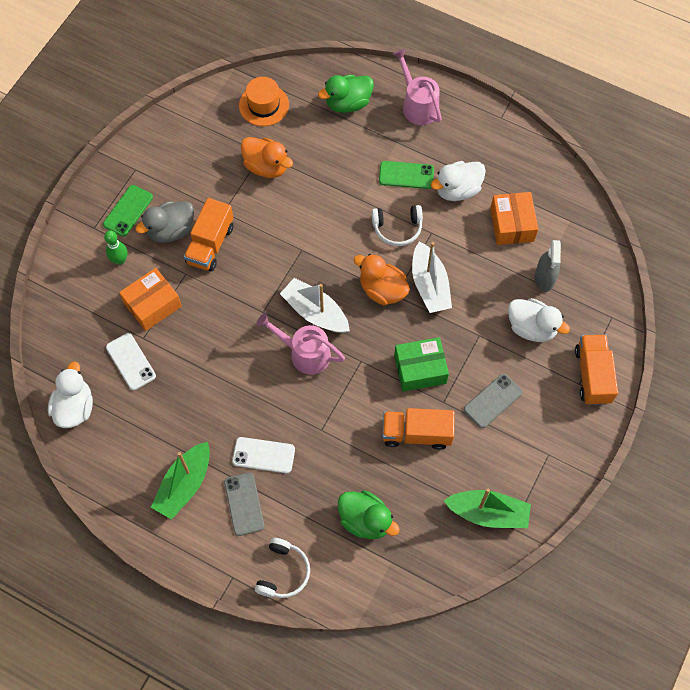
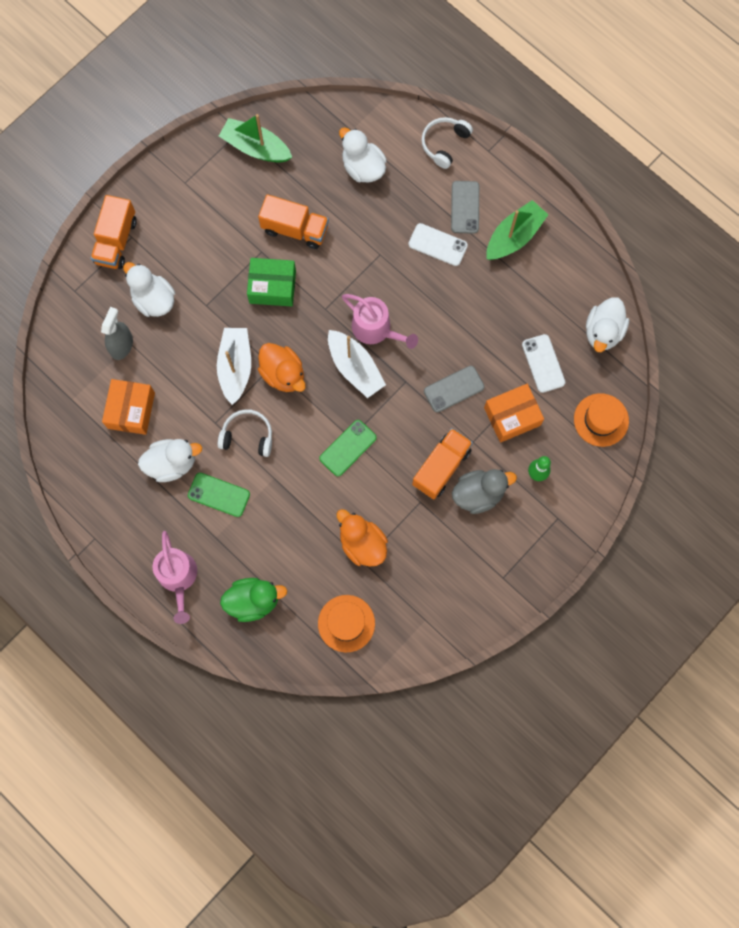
camera: 165 degrees left, 10 degrees up
green phone [103,185,153,237] -> green phone moved to [319,420,377,476]
green duck [338,491,400,539] -> white duck [339,127,387,183]
grey phone [464,374,522,428] -> grey phone moved to [424,366,484,412]
none -> orange hat [574,393,629,447]

